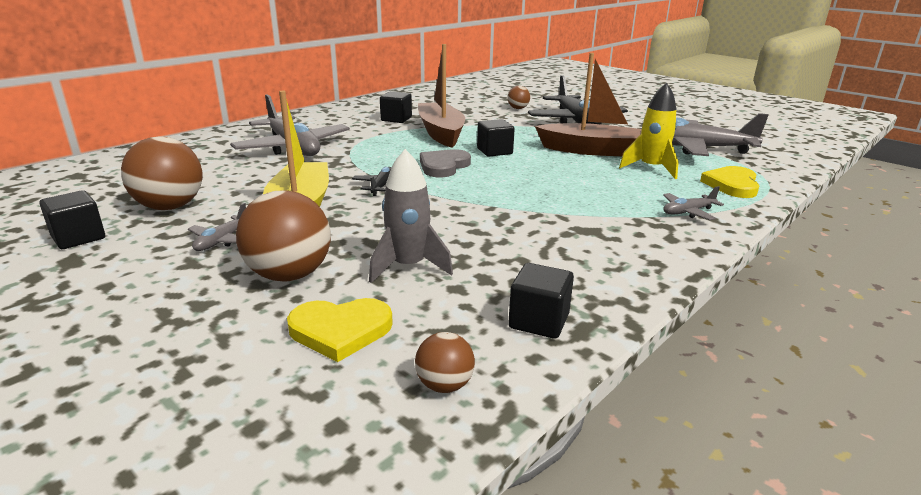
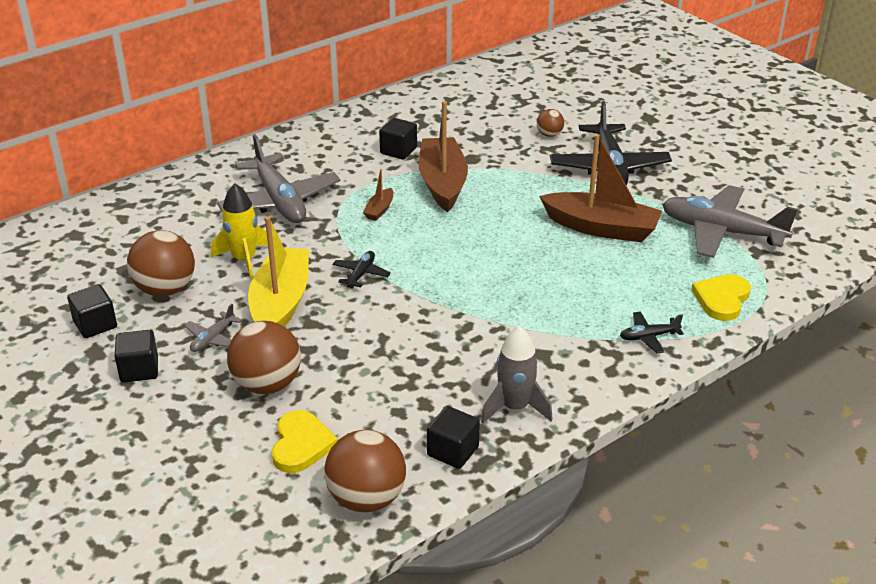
camera: 10 degrees right, 10 degrees up
yellow heart [287,298,393,362] -> yellow heart turned 90 degrees counterclockwise [272,410,338,473]
grey rocket [369,149,453,283] -> grey rocket moved to [481,326,553,423]
brown ball [415,332,475,393] -> brown ball [324,430,406,512], size x1.97
grey heart [420,149,471,177] -> none
black cube [477,119,515,157] -> black cube moved to [115,330,158,383]
yellow rocket [619,82,679,179] -> yellow rocket moved to [211,183,268,280]
grey plane [663,186,724,220] -> black plane [620,311,684,354]
none -> brown boat [363,169,393,221]

